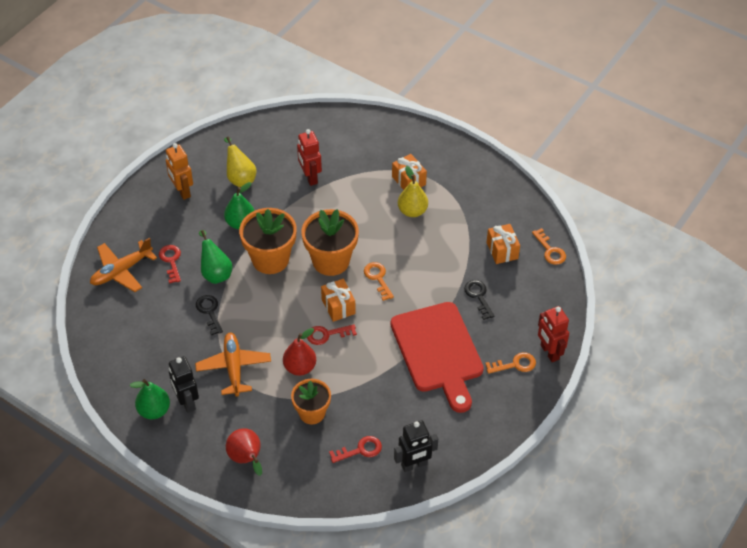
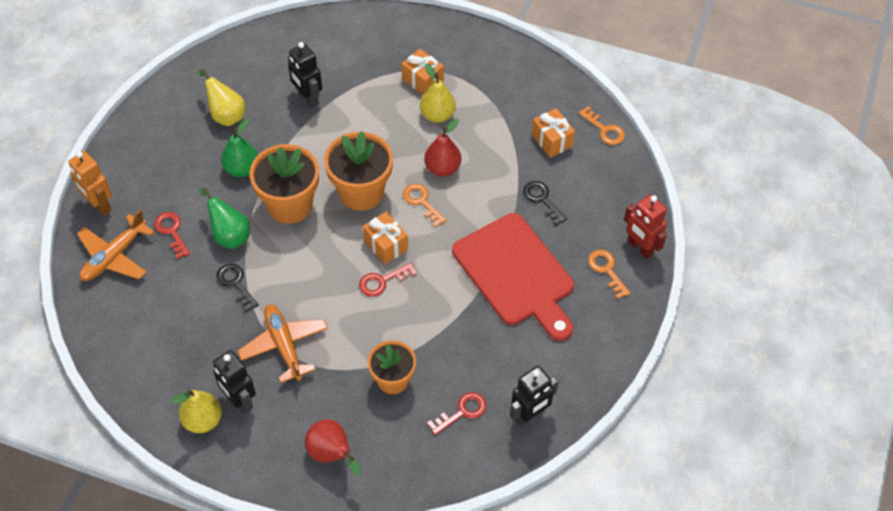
camera: 15 degrees left, 5 degrees up
green pear [130,379,170,419] -> yellow pear [172,389,222,433]
orange robot [166,143,193,200] -> orange robot moved to [68,151,112,216]
red pear [283,328,316,376] -> red pear moved to [424,119,461,176]
red robot [297,129,322,186] -> black robot [288,42,322,108]
orange key [485,352,536,374] -> orange key turned 90 degrees counterclockwise [588,250,630,299]

